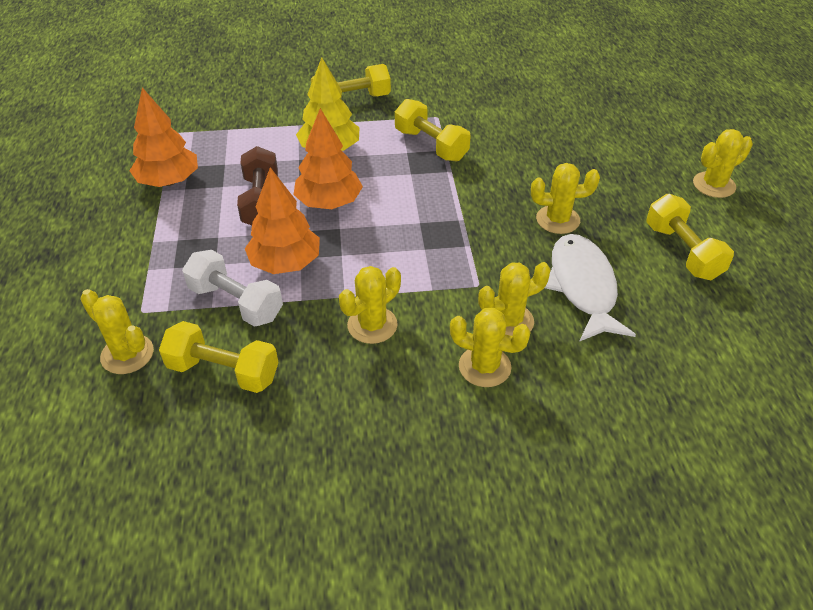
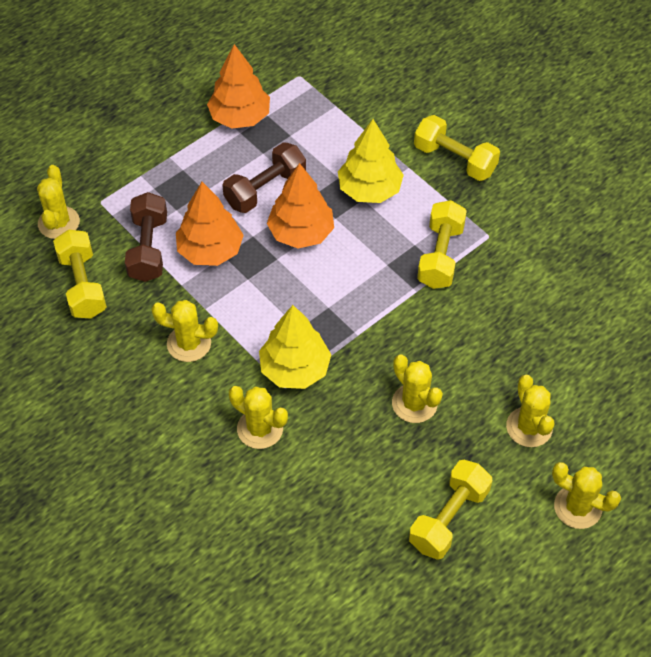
camera: 55 degrees right, 10 degrees up
white dumbbell [182,250,283,327] -> brown dumbbell [125,192,167,282]
yellow cactus [450,308,530,387] -> yellow cactus moved to [506,375,554,447]
white fish [545,234,636,342] -> none
none -> yellow tree [259,305,331,389]

